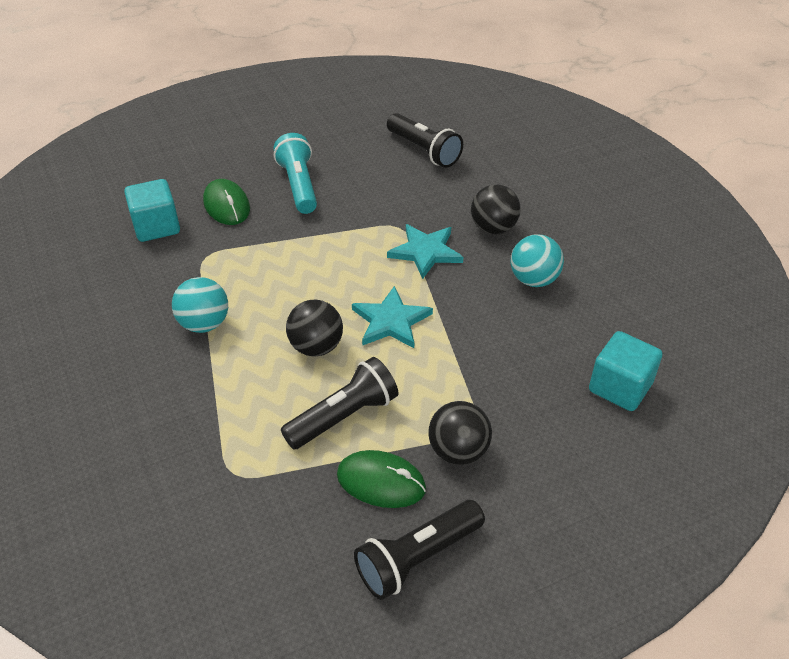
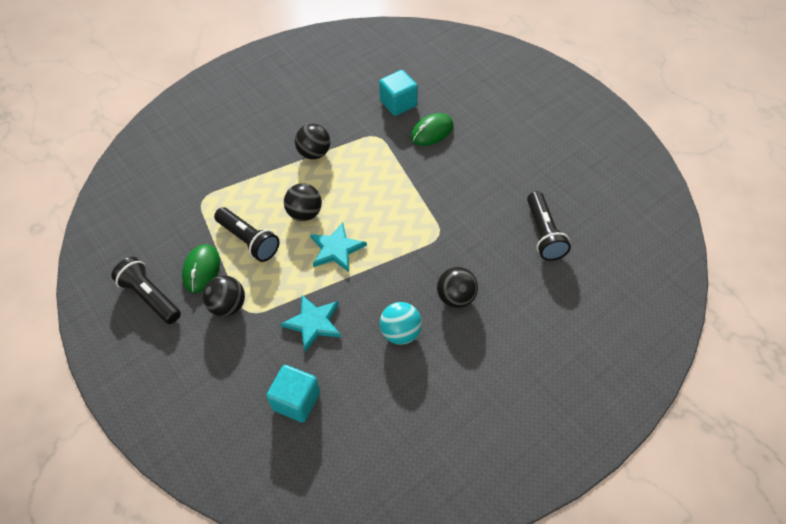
camera: 80 degrees right, 10 degrees up
turquoise ball [172,277,228,333] -> black ball [295,124,330,159]
turquoise flashlight [274,133,317,214] -> none
black flashlight [387,113,463,168] -> black flashlight turned 45 degrees counterclockwise [527,191,571,261]
turquoise star [387,224,463,279] -> turquoise star moved to [280,295,341,352]

